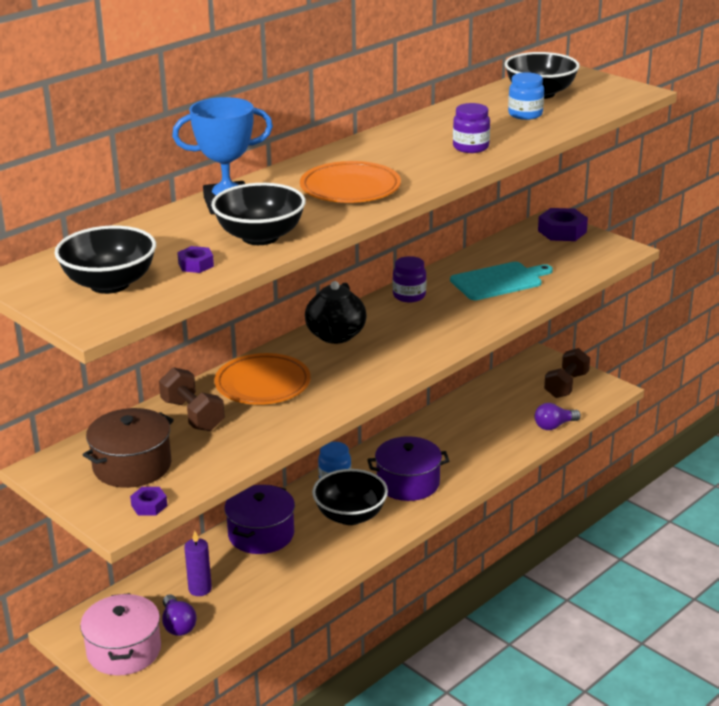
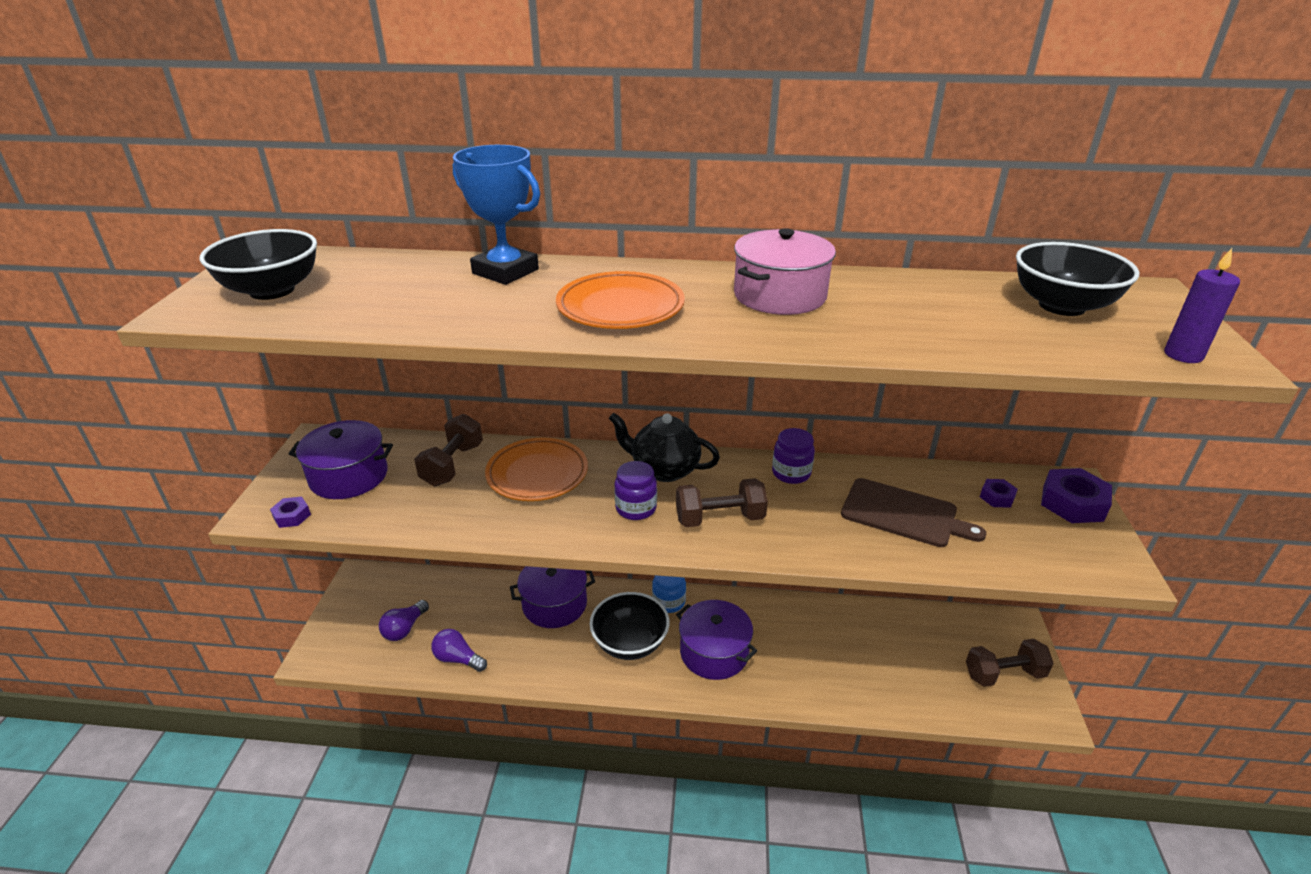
camera: 50 degrees right, 5 degrees up
pink pot [80,593,161,675] -> pink pot moved to [734,228,836,315]
brown pot [83,408,174,488] -> purple pot [289,420,393,499]
purple nut [177,246,214,273] -> purple nut moved to [980,479,1018,508]
purple candle [184,531,212,596] -> purple candle moved to [1164,248,1240,363]
black bowl [211,183,306,245] -> none
black teapot [305,281,367,344] -> black teapot turned 45 degrees clockwise [609,413,720,482]
turquoise cutting board [450,262,553,300] -> brown cutting board [841,478,986,547]
purple jar [453,103,490,153] -> purple jar moved to [614,461,657,520]
blue jar [508,72,544,120] -> none
purple light bulb [534,403,581,430] -> purple light bulb moved to [431,629,487,672]
none -> brown dumbbell [676,478,768,527]

